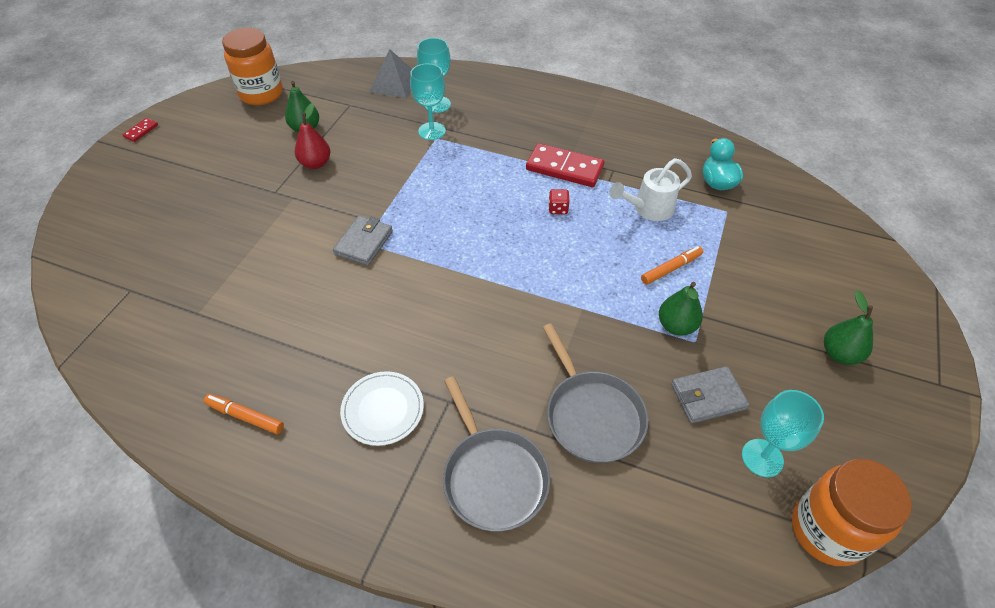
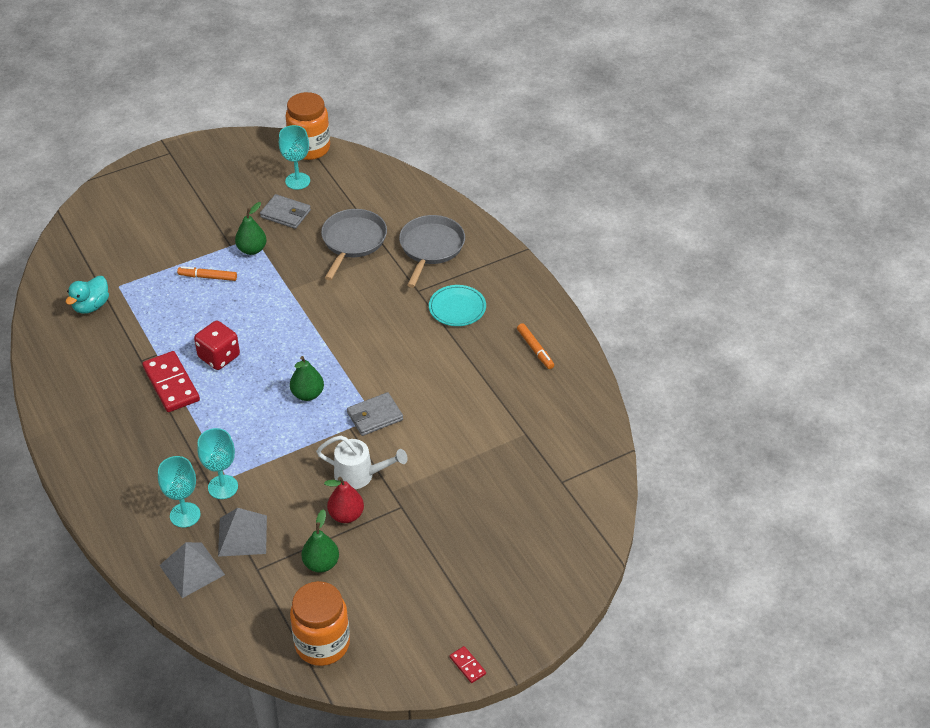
camera: 140 degrees left, 5 degrees down
red domino [123,118,158,142] -> red domino turned 75 degrees clockwise [450,646,486,683]
white plate [340,371,424,446] -> turquoise plate [429,285,486,326]
red dice [548,189,570,214] -> red dice [194,321,240,370], size x1.90
white watering can [609,158,692,221] -> white watering can moved to [316,436,408,489]
green pear [824,290,873,365] -> green pear moved to [290,356,324,401]
none -> grey pyramid [218,508,267,557]

